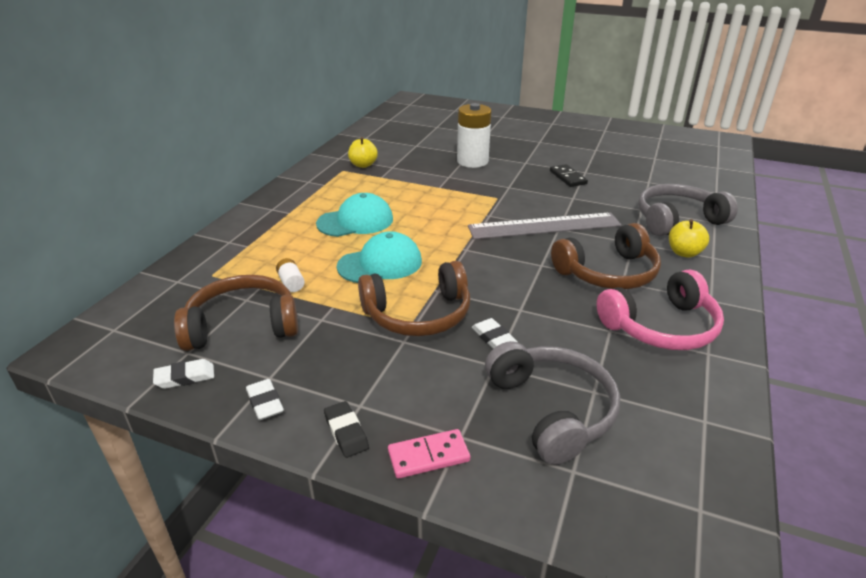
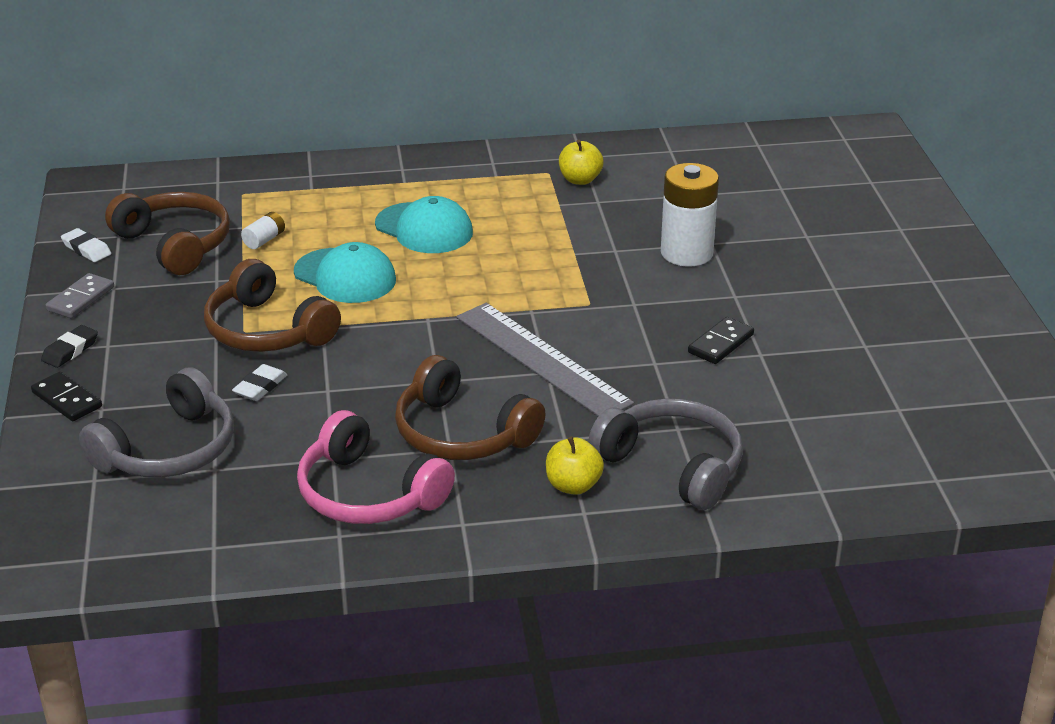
camera: 60 degrees right, 0 degrees up
white eraser [246,379,284,420] -> grey domino [45,273,114,318]
pink domino [388,429,470,479] -> black domino [31,372,102,421]

